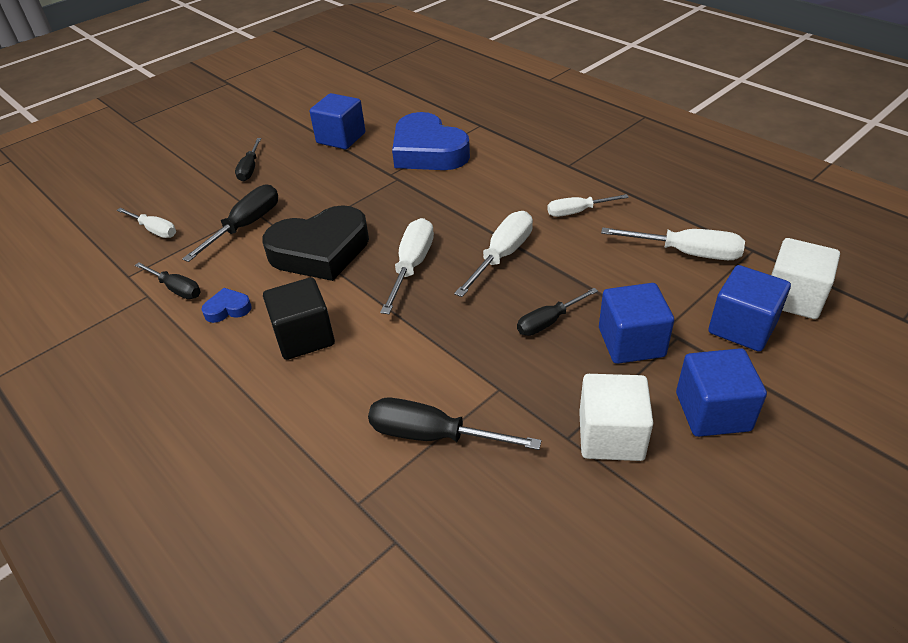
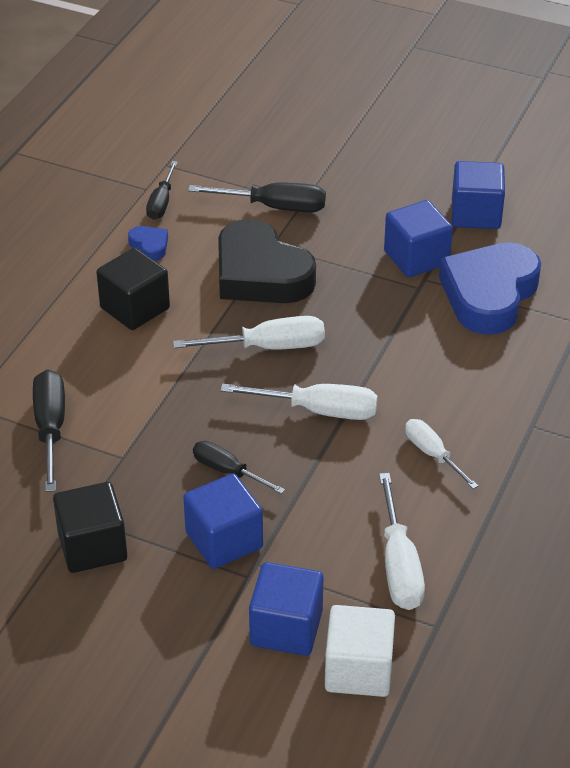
camera: 65 degrees right, 0 degrees up
white screwdriver [117,208,176,238] -> none
black screwdriver [235,138,262,181] -> none
white cube [579,374,653,461] -> black cube [53,482,127,573]
blue cube [676,348,767,437] -> blue cube moved to [384,200,453,277]

